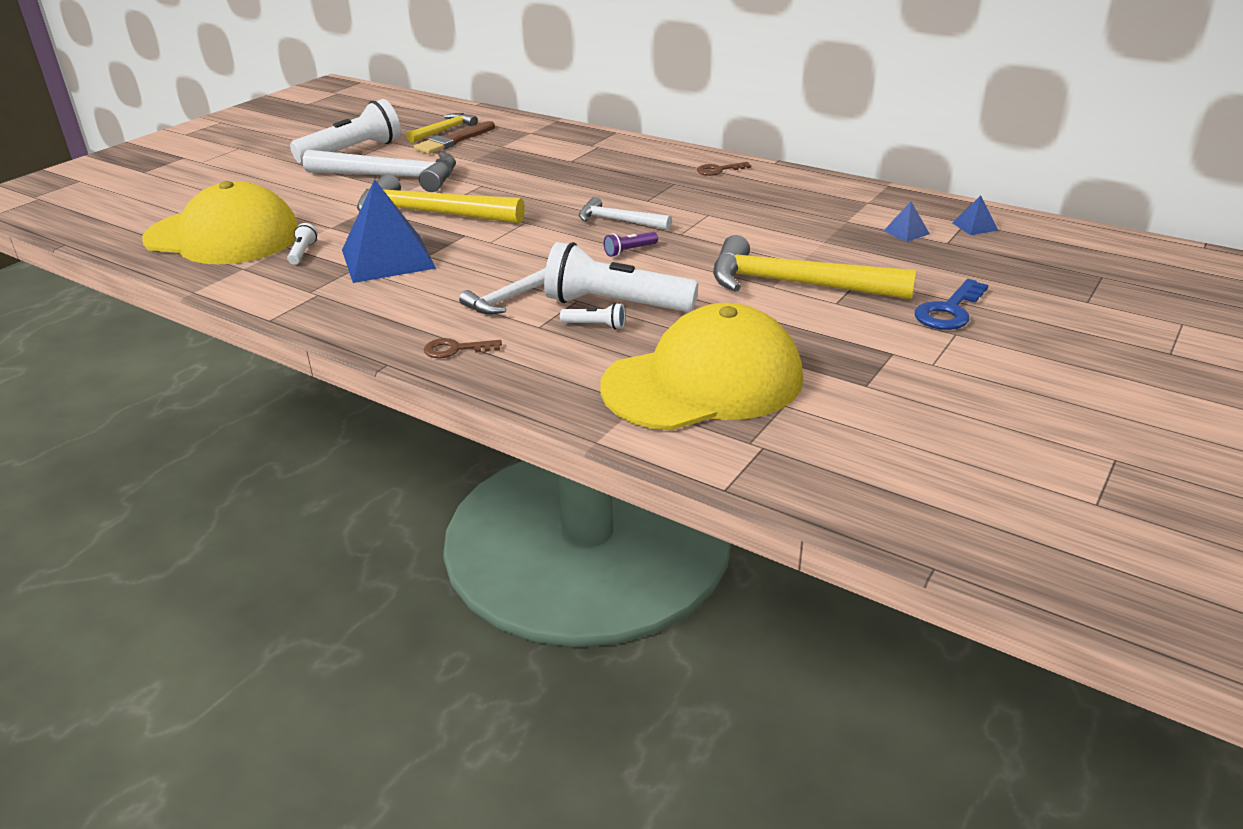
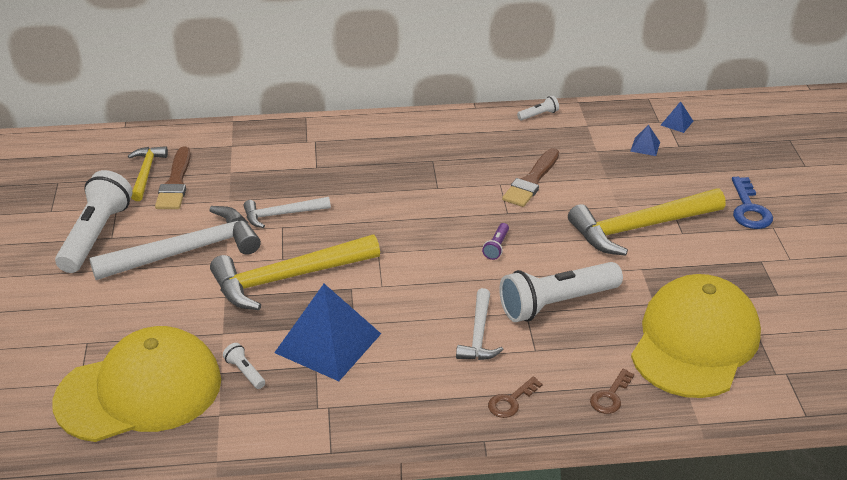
camera: 40 degrees left, 5 degrees up
white flashlight [560,303,625,329] -> white flashlight moved to [517,96,559,120]
white hammer [579,197,672,230] -> white hammer moved to [243,197,331,228]
brown key [697,162,751,176] -> brown key moved to [590,369,634,414]
none -> brown brush [502,148,559,207]

